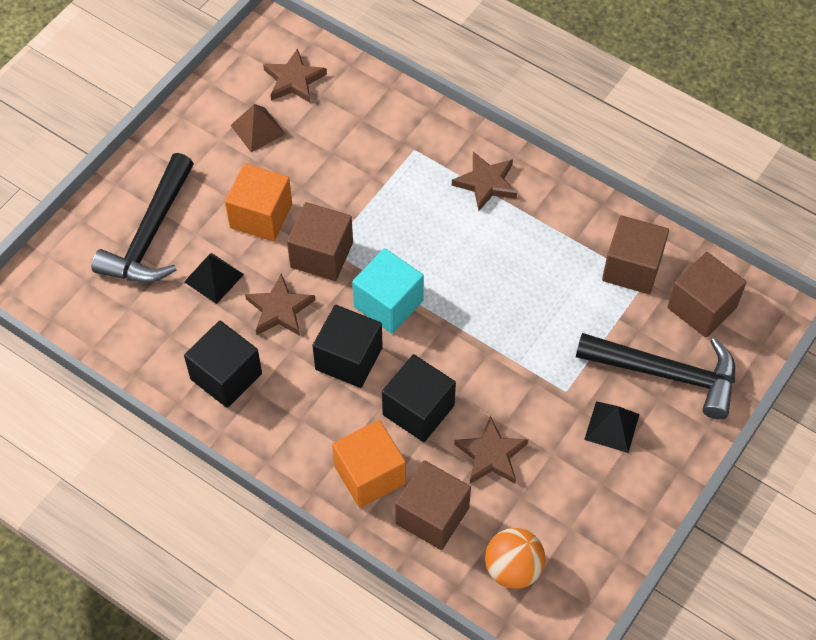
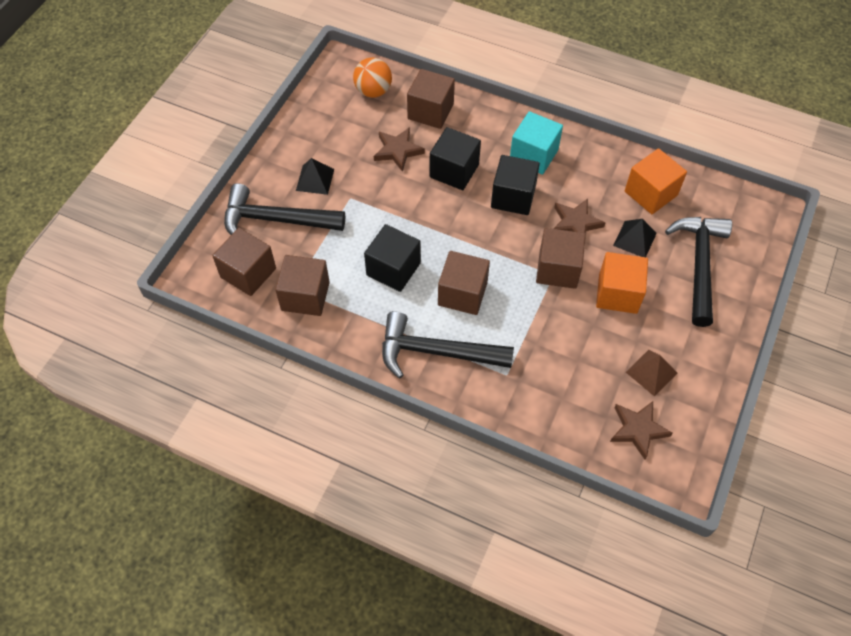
camera: 170 degrees right, 0 degrees up
black cube [184,321,262,408] -> black cube moved to [364,224,421,292]
orange cube [332,420,406,508] -> orange cube moved to [625,148,687,214]
turquoise cube [352,248,424,333] -> turquoise cube moved to [510,111,563,175]
brown star [452,152,517,211] -> black hammer [382,311,514,378]
none -> brown cube [438,251,490,315]

